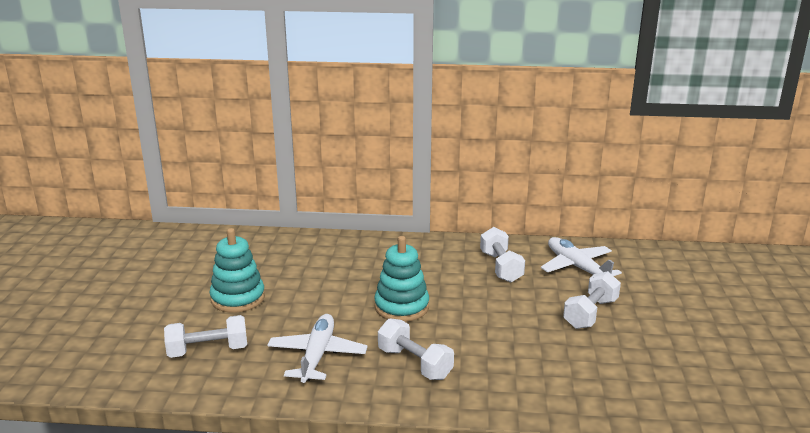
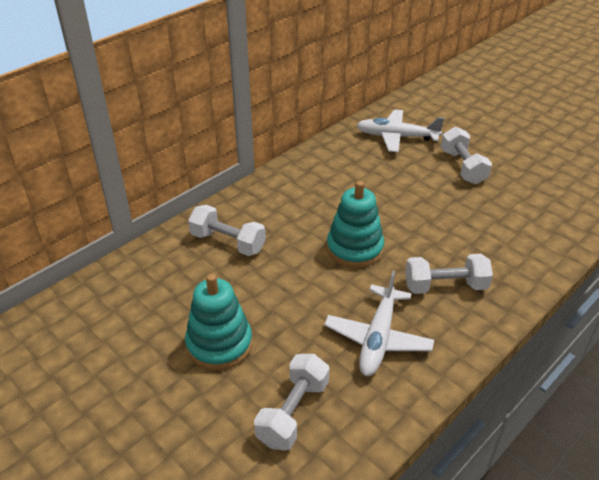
camera: 50 degrees left, 15 degrees up
white plane [267,314,368,383] -> white plane turned 120 degrees counterclockwise [324,271,434,376]
white dumbbell [480,227,525,283] -> white dumbbell moved to [188,205,266,256]

